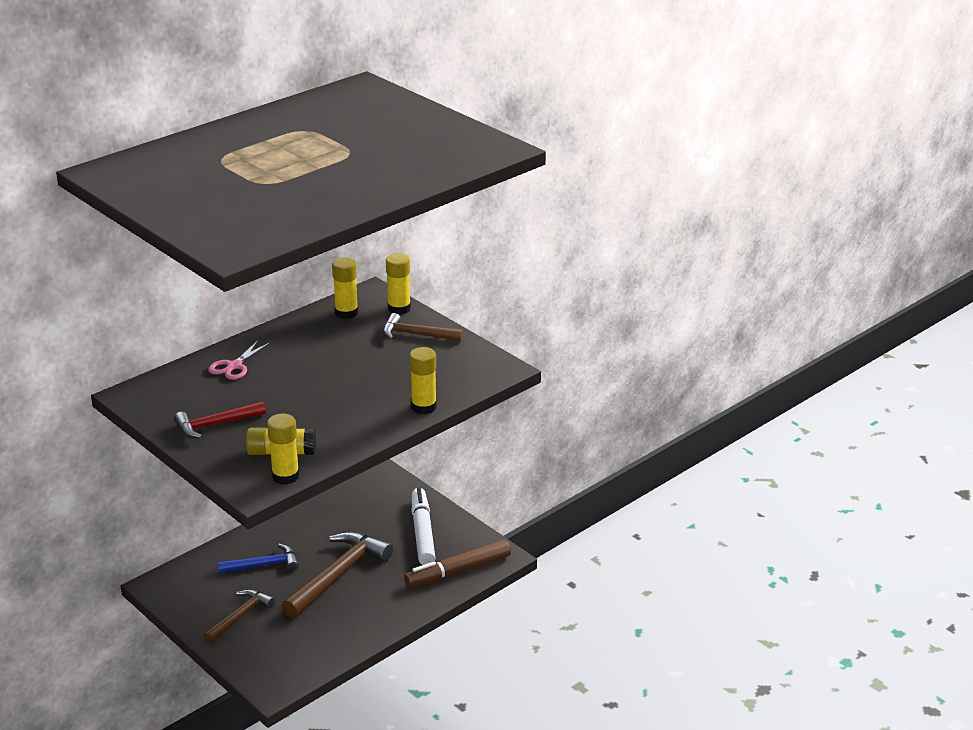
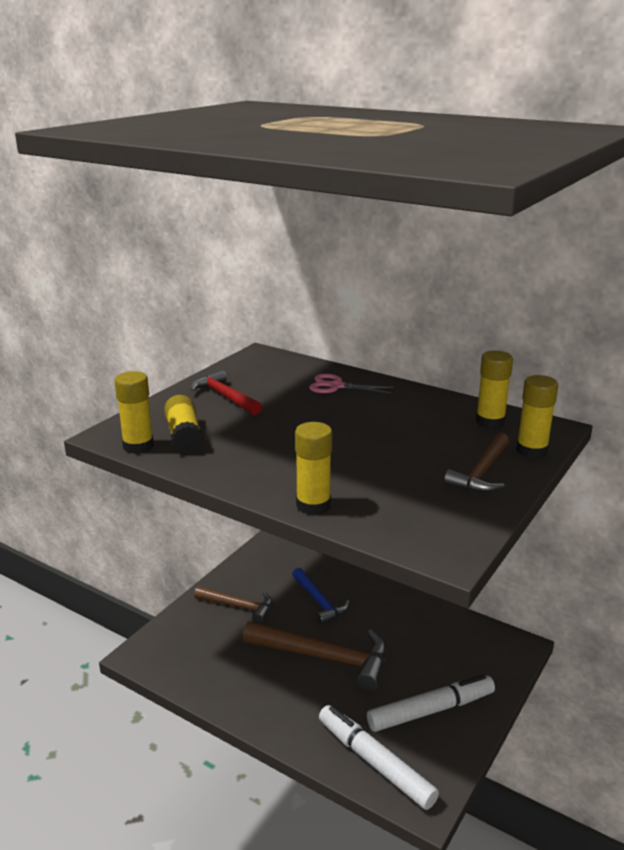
camera: 75 degrees right, 5 degrees down
brown hammer [383,313,464,342] -> brown hammer turned 150 degrees counterclockwise [444,432,509,493]
brown marker [404,540,511,588] -> white marker [319,705,439,810]

